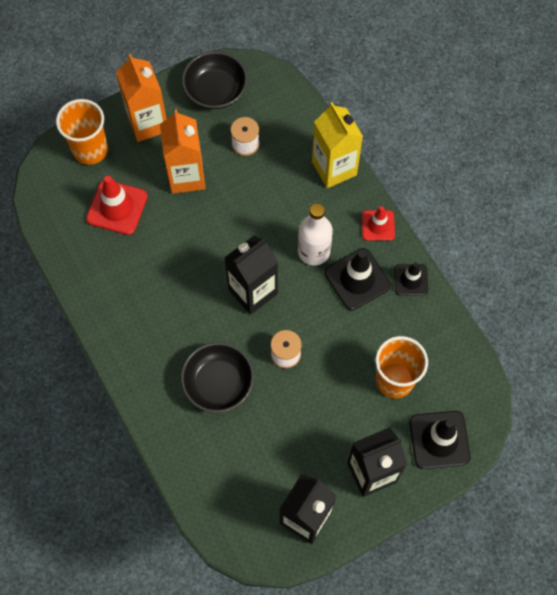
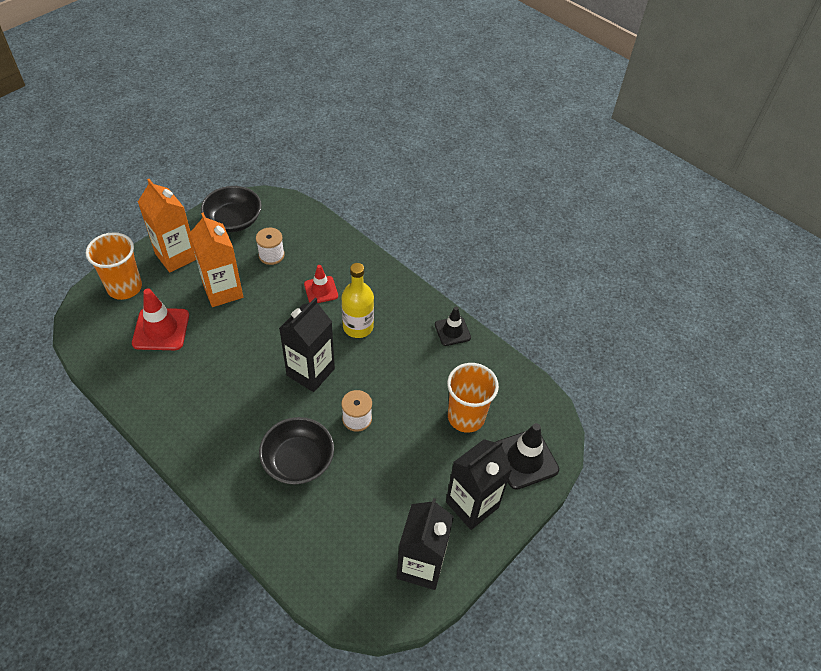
camera: 20 degrees left, 15 degrees down
white bottle [298,204,333,266] -> yellow bottle [342,263,374,338]
yellow carton [312,102,363,188] -> none
black traffic cone [324,248,391,310] -> none
red traffic cone [362,206,395,241] -> red traffic cone moved to [304,265,338,303]

